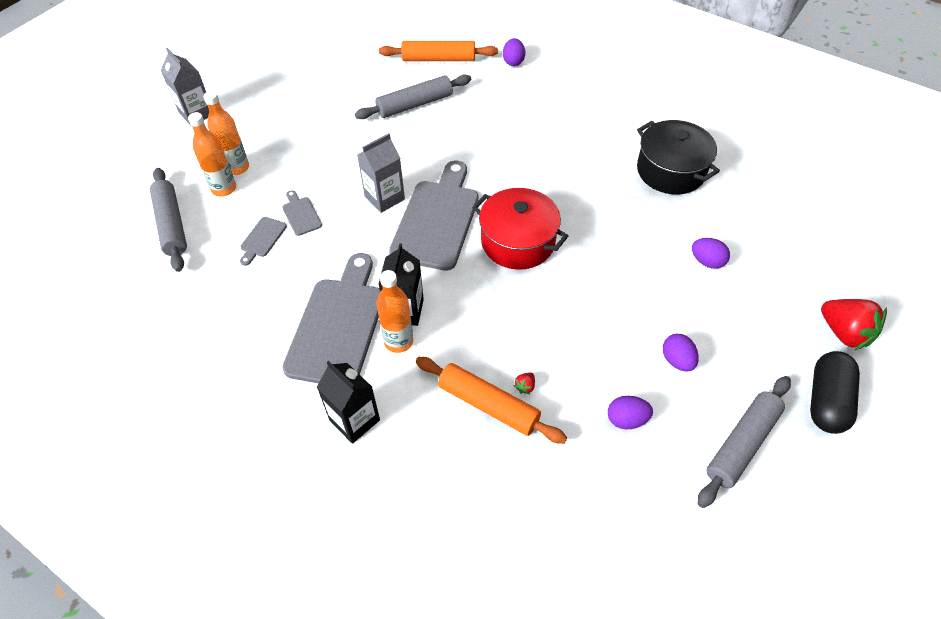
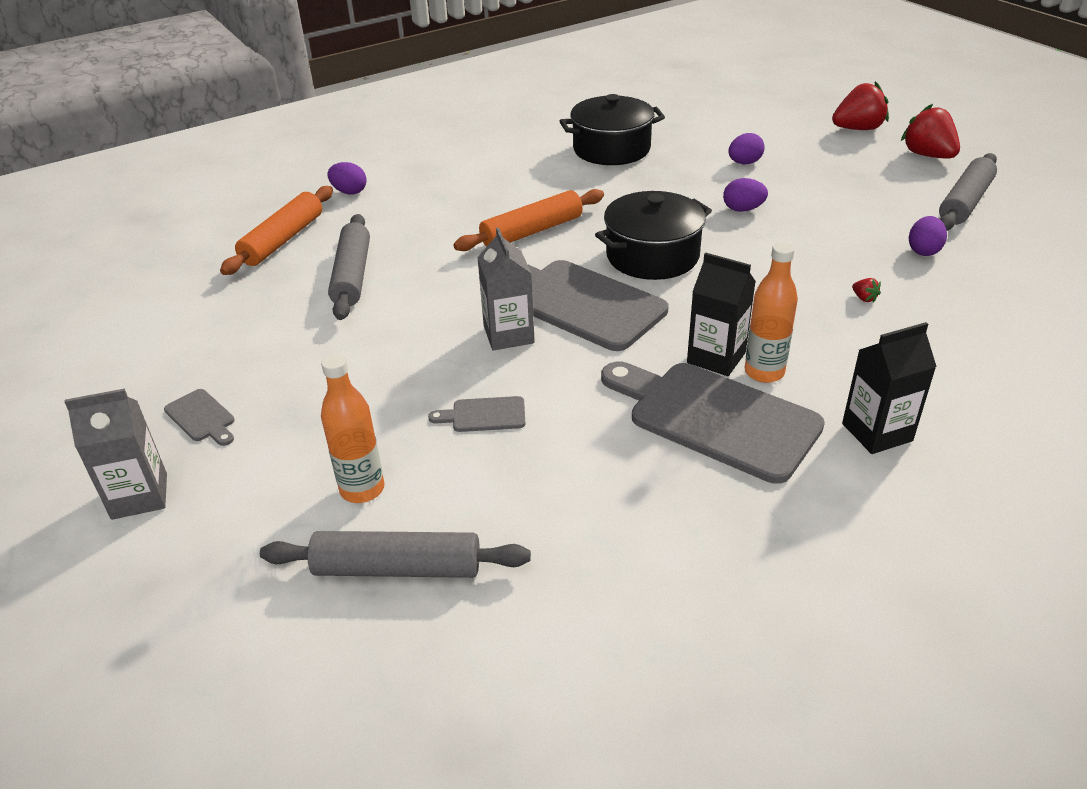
camera: 65 degrees left, 15 degrees down
orange bottle [204,91,249,175] -> none
grey cutting board [240,217,287,266] -> grey cutting board moved to [164,389,235,446]
orange rolling pin [416,357,567,444] -> orange rolling pin moved to [454,189,604,251]
red pot [472,188,568,270] -> black pot [595,191,712,280]
purple egg [663,334,699,372] -> purple egg moved to [723,178,768,212]
grey rolling pin [698,376,791,508] -> grey rolling pin turned 60 degrees clockwise [939,153,997,231]
black capsule [810,351,860,434] -> red strawberry [901,104,960,158]

